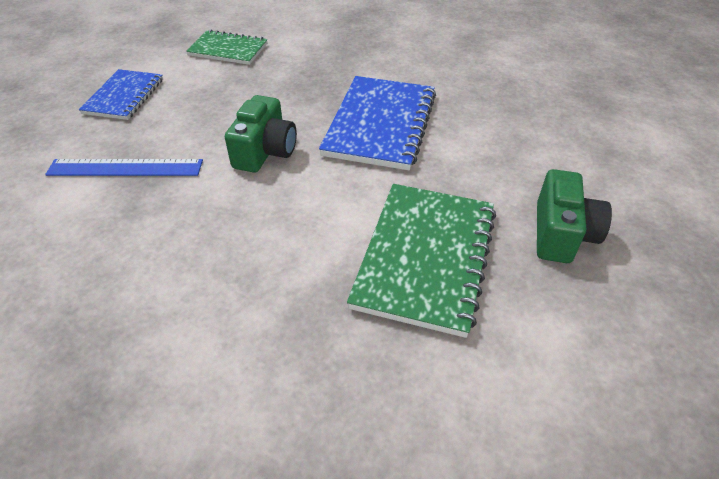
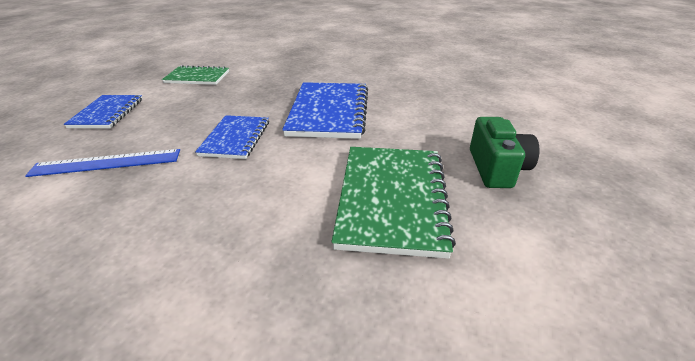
camera: 10 degrees left, 10 degrees down
green camera [225,95,297,172] -> blue notebook [195,115,269,159]

